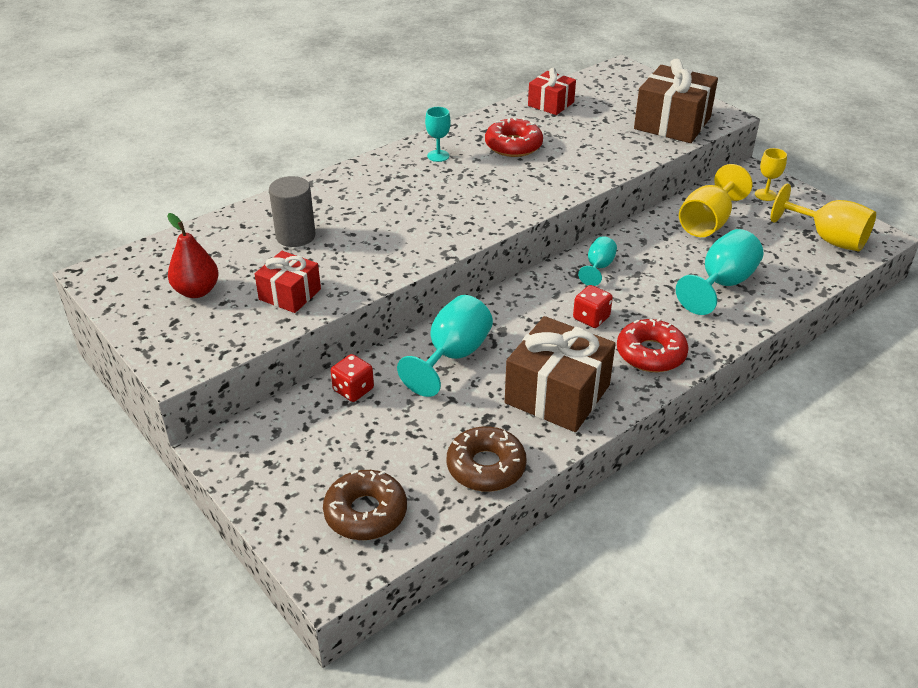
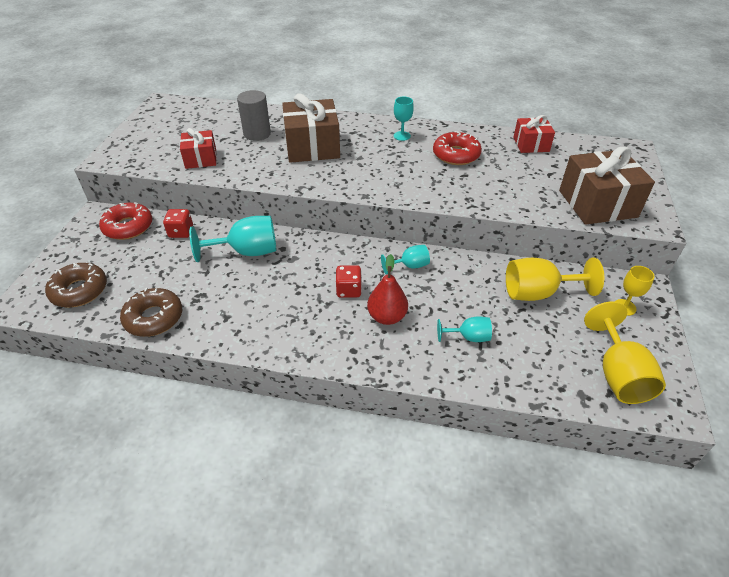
camera: 50 degrees right, 5 degrees up
red pear [167,213,219,298] -> red pear moved to [367,254,408,325]
brown gift [505,316,616,432] -> brown gift moved to [282,93,340,163]
red donut [617,318,689,372] -> red donut moved to [99,202,152,240]
turquoise goblet [676,229,763,315] -> turquoise goblet [437,317,492,342], size x0.56

